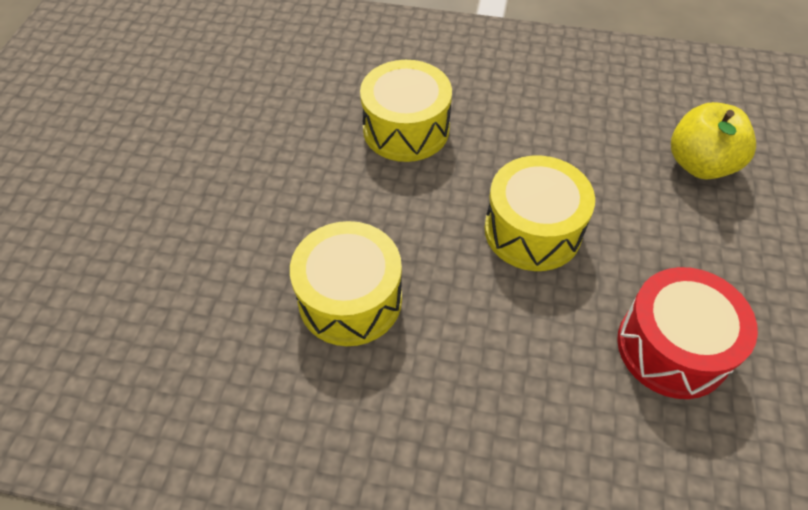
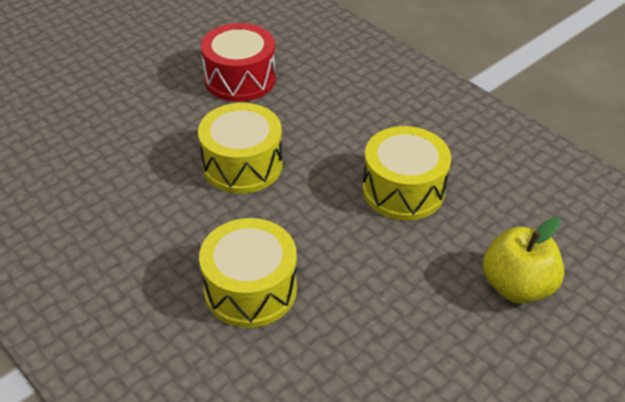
camera: 145 degrees left, 10 degrees down
yellow apple [671,102,756,179] -> yellow apple moved to [483,217,564,304]

